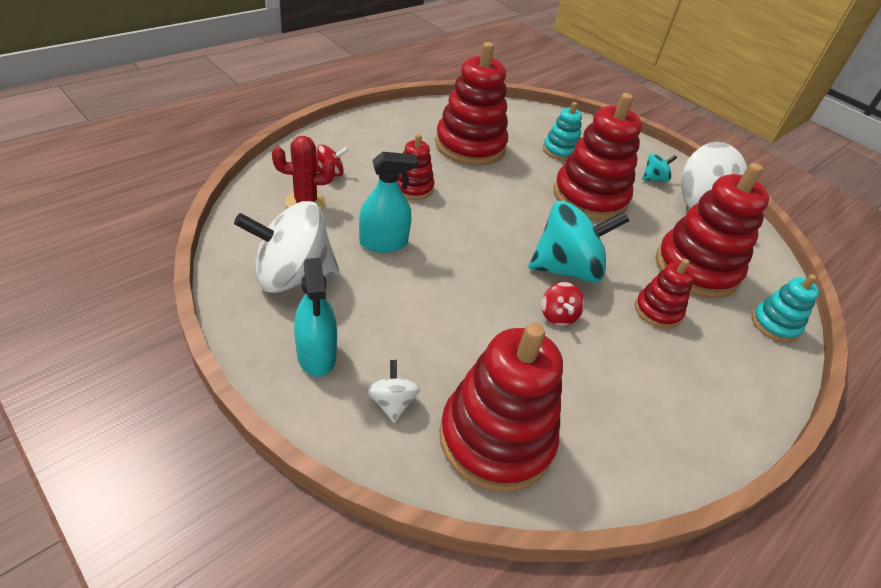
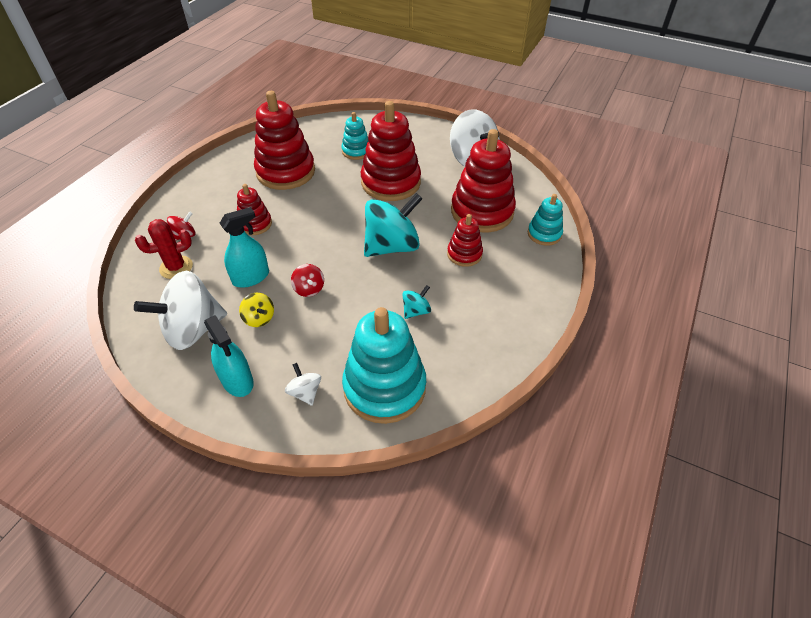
camera: 15 degrees left, 5 degrees up
red stacking toy [439,323,563,492] -> turquoise stacking toy [342,307,426,424]
red spinning top [541,282,585,326] -> red spinning top moved to [291,264,324,297]
turquoise spinning top [642,154,677,182] -> turquoise spinning top moved to [402,285,431,319]
none -> yellow spinning top [239,293,274,327]

